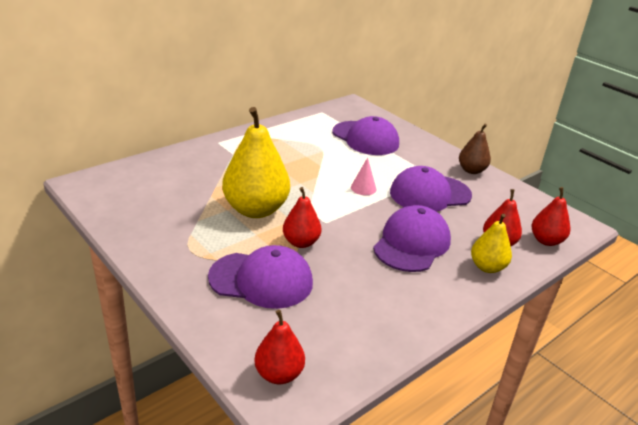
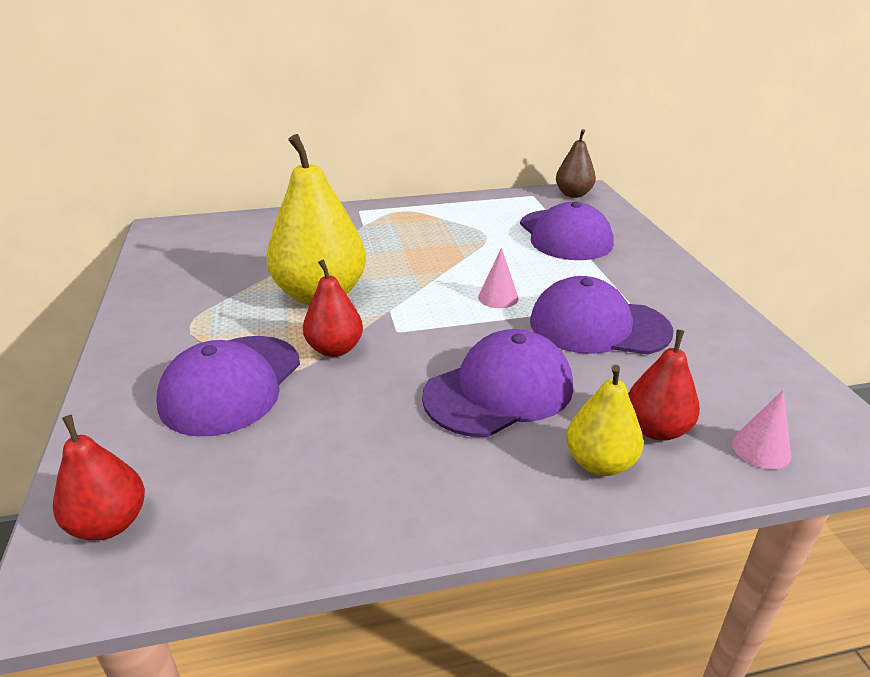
camera: 30 degrees right, 0 degrees up
purple cap [208,245,313,309] -> purple cap turned 75 degrees clockwise [156,336,300,436]
brown pear [459,124,491,174] -> brown pear moved to [556,129,596,198]
red pear [532,187,570,246] -> pink cone [732,390,791,469]

